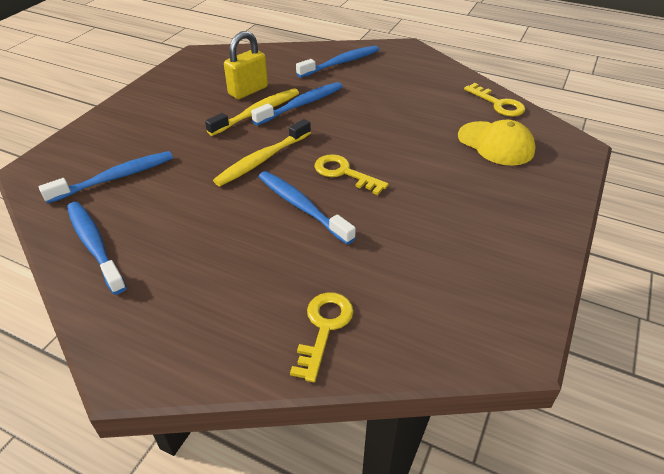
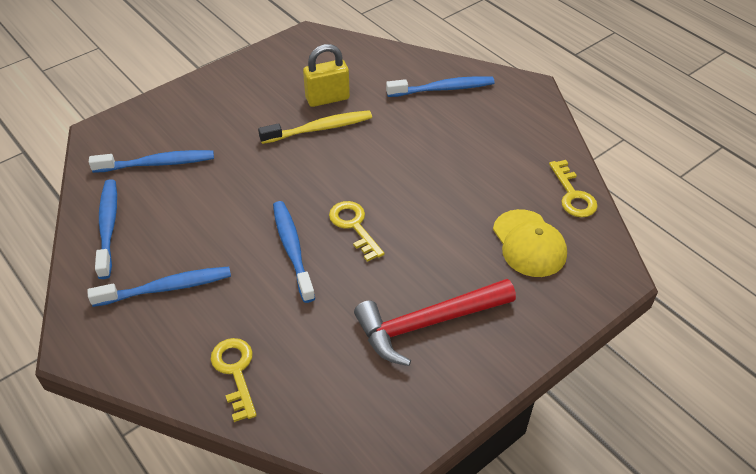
camera: 25 degrees right, 5 degrees up
yellow toothbrush [213,119,311,186] -> none
blue toothbrush [251,82,343,126] -> blue toothbrush moved to [87,267,231,307]
yellow key [290,292,354,382] -> yellow key turned 60 degrees counterclockwise [211,338,257,422]
none -> red hammer [354,279,516,366]

